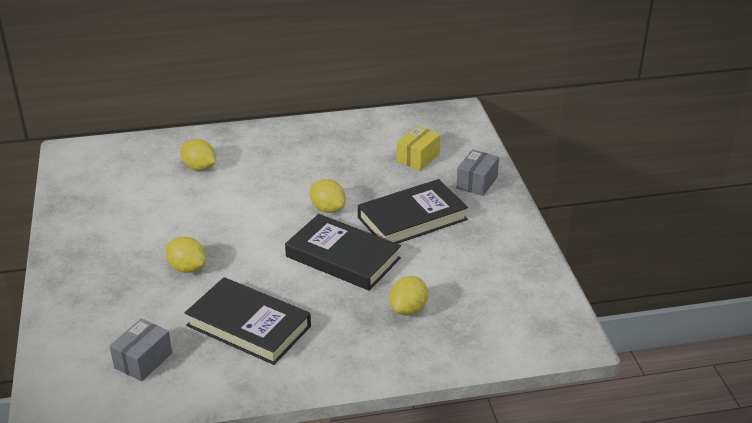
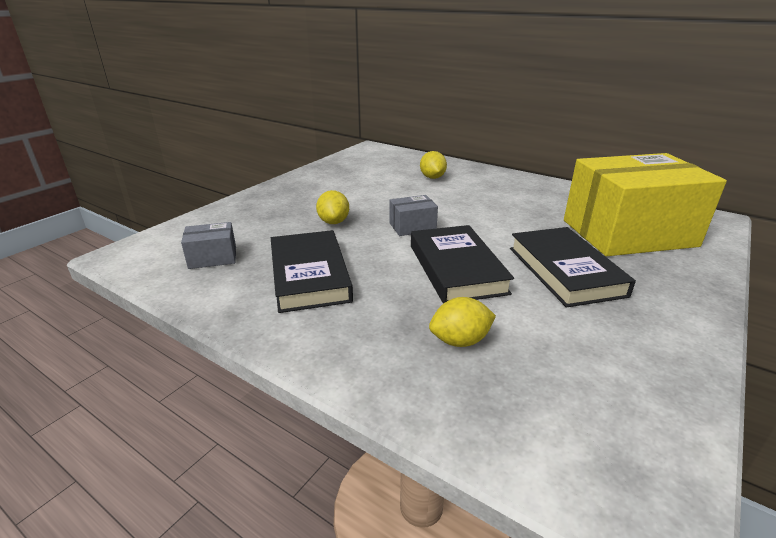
camera: 45 degrees right, 5 degrees down
yellow lemon [310,179,345,213] -> none
black book [358,179,468,244] -> black book turned 60 degrees clockwise [510,227,636,308]
yellow box [397,126,441,171] -> yellow box [564,153,727,256], size x2.50
grey box [456,149,499,196] -> grey box moved to [390,195,438,236]

